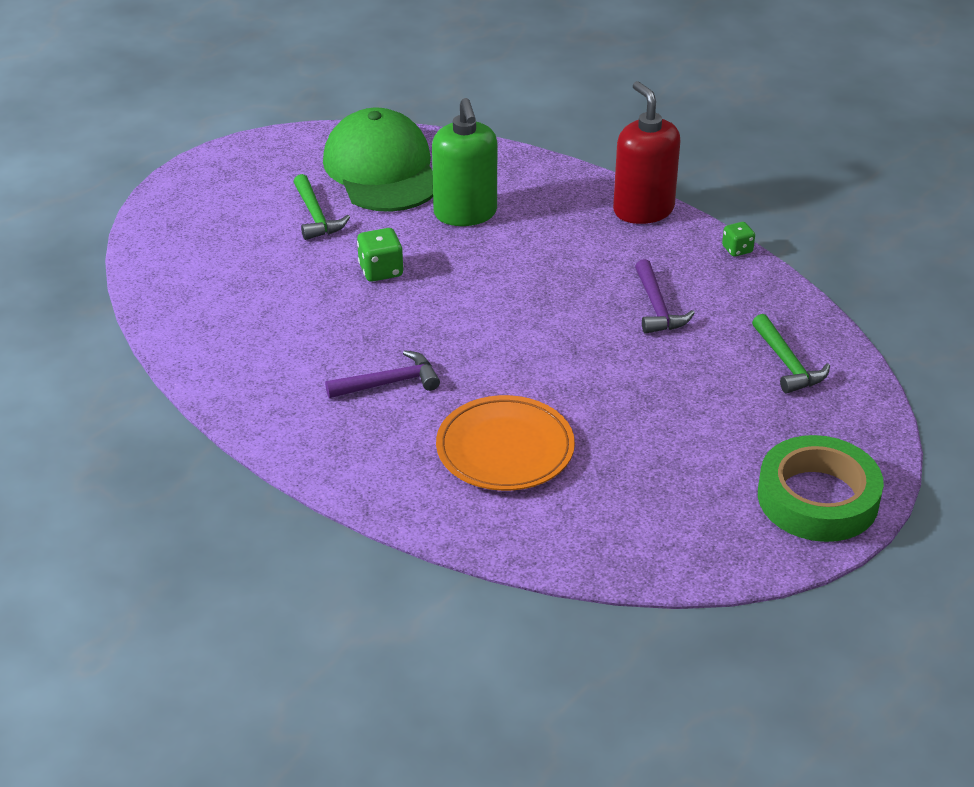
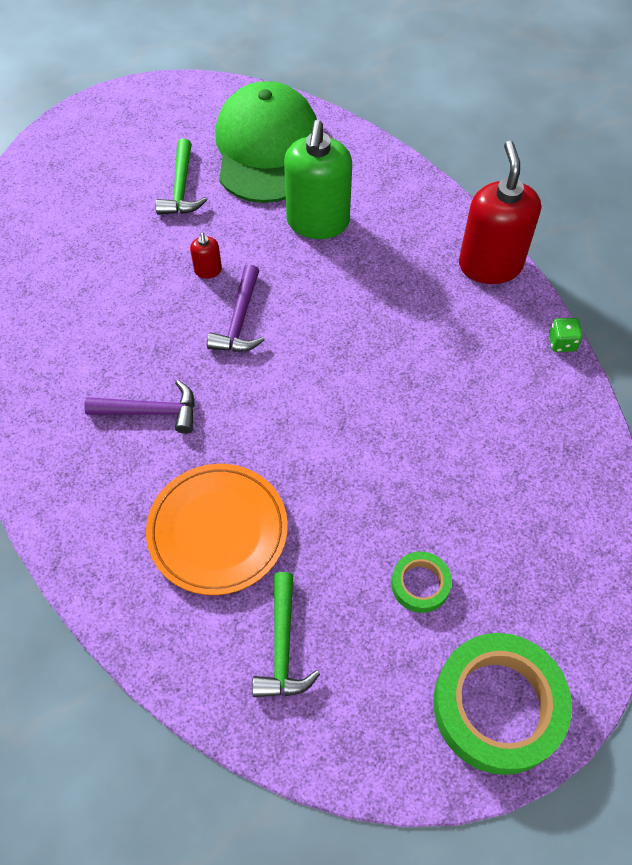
camera: 20 degrees right, 20 degrees up
green dice [357,228,404,282] -> red soap dispenser [190,232,222,279]
purple hammer [635,259,695,334] -> purple hammer moved to [207,264,264,352]
green hammer [752,314,830,394] -> green hammer moved to [252,572,320,697]
none -> green tape [391,551,452,613]

